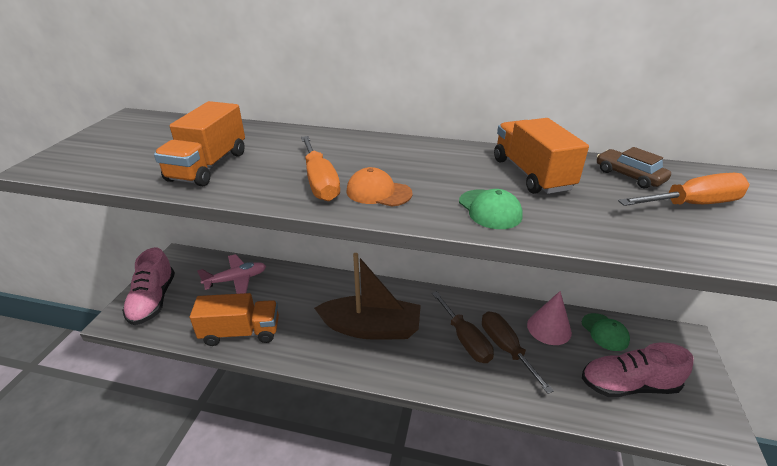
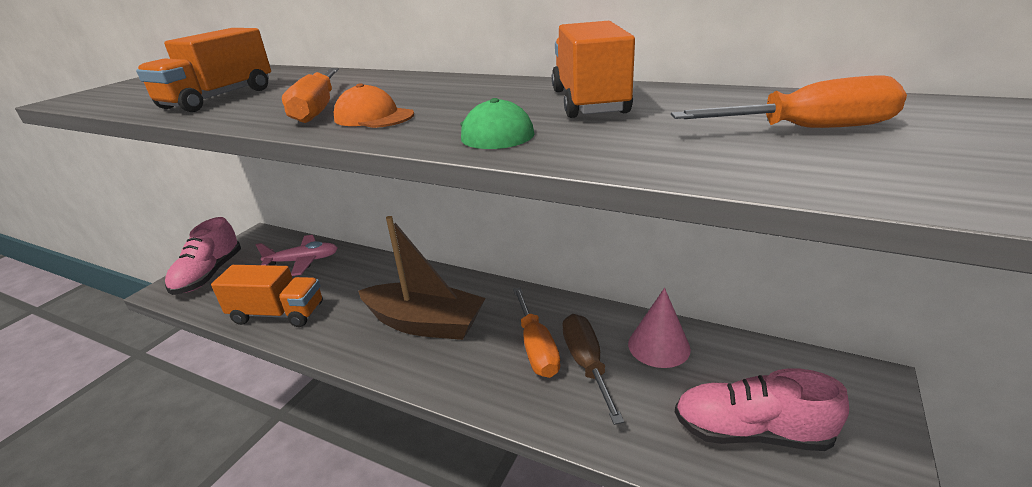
camera: 15 degrees right, 5 degrees down
brown screwdriver [432,291,494,363] -> orange screwdriver [513,288,560,378]
green cap [582,313,630,351] -> none
brown car [597,147,671,189] -> none

